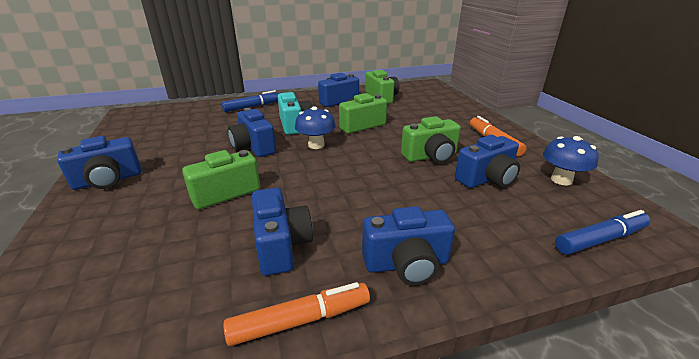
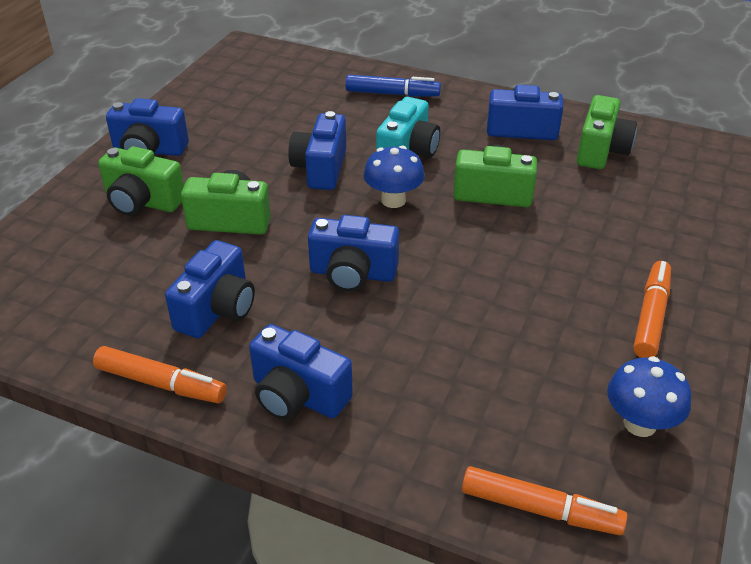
camera: 40 degrees right, 10 degrees up
green camera [401,116,461,164] -> green camera moved to [98,146,184,216]
blue camera [455,135,520,188] -> blue camera moved to [308,215,399,292]
blue marker [555,210,650,255] -> orange marker [462,466,627,535]

